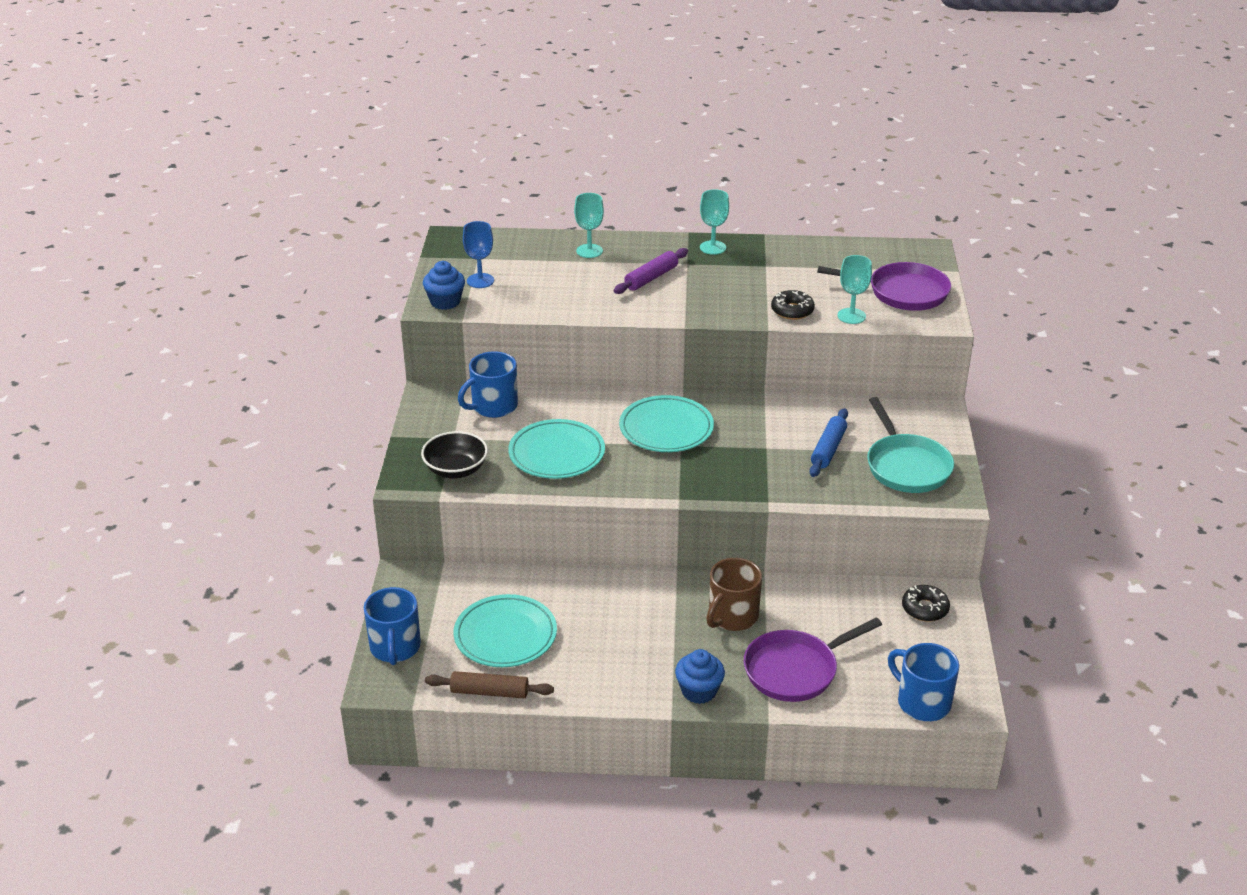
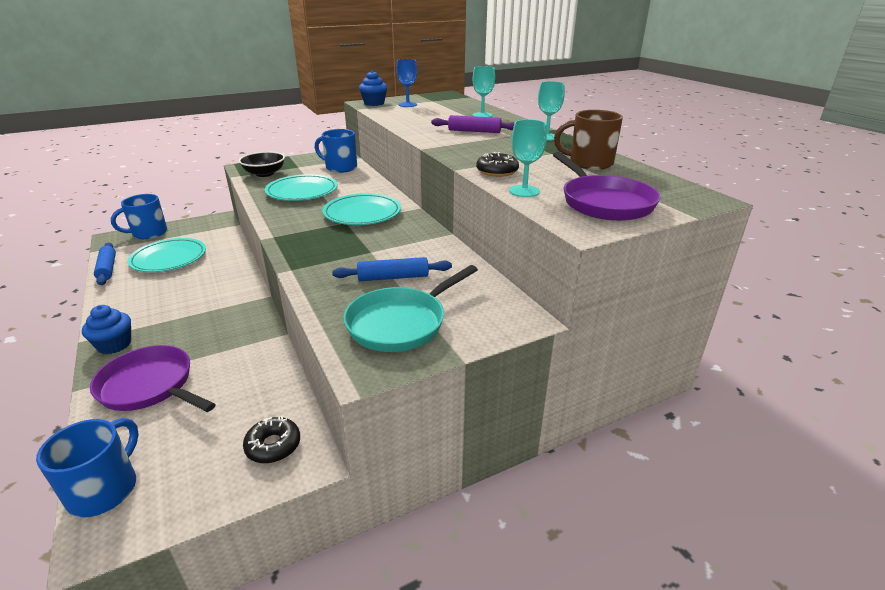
camera: 60 degrees right, 5 degrees down
brown rolling pin [425,671,554,698] -> blue rolling pin [94,243,116,285]
brown mug [706,558,762,631] -> brown mug moved to [554,110,623,170]

